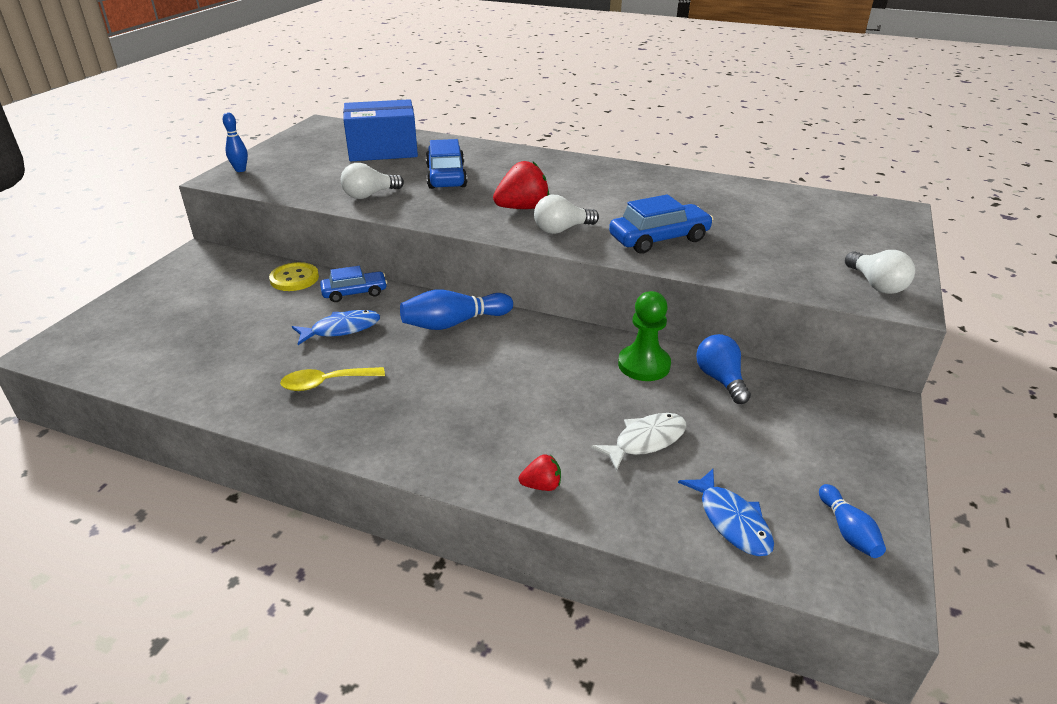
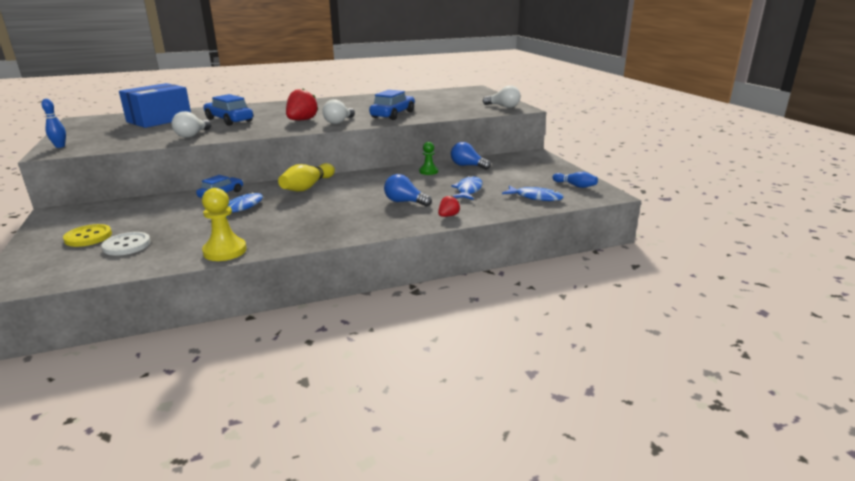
camera: 40 degrees left, 10 degrees down
yellow button [269,262,319,291] -> yellow button moved to [63,224,112,247]
yellow spoon [280,367,385,391] -> none
blue bowling pin [400,290,513,330] -> yellow bowling pin [278,163,335,192]
white fish [591,413,686,472] -> blue fish [451,176,483,200]
green pawn [618,291,671,381] -> green pawn [419,142,438,175], size x0.63
none -> white button [101,232,151,256]
none -> yellow pawn [202,188,247,261]
none -> blue light bulb [384,174,432,207]

